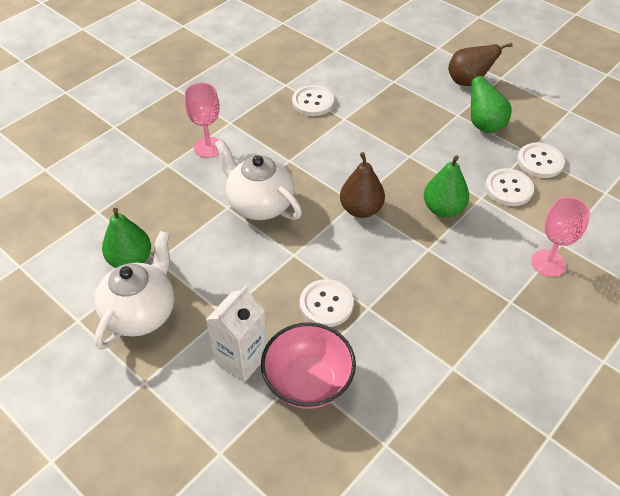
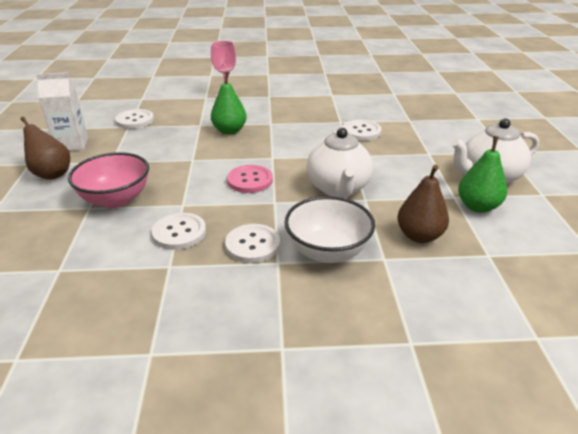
camera: 135 degrees left, 15 degrees down
pink goblet [185,83,220,158] -> white bowl [284,196,375,263]
white carton [206,285,267,382] -> white carton moved to [36,72,88,151]
pink bowl [261,322,356,409] -> pink bowl moved to [68,152,149,208]
brown pear [340,152,385,218] -> brown pear moved to [397,165,449,243]
green pear [468,66,512,133] -> none
white button [485,168,534,206] -> white button moved to [225,224,280,263]
none -> pink button [227,165,273,193]

